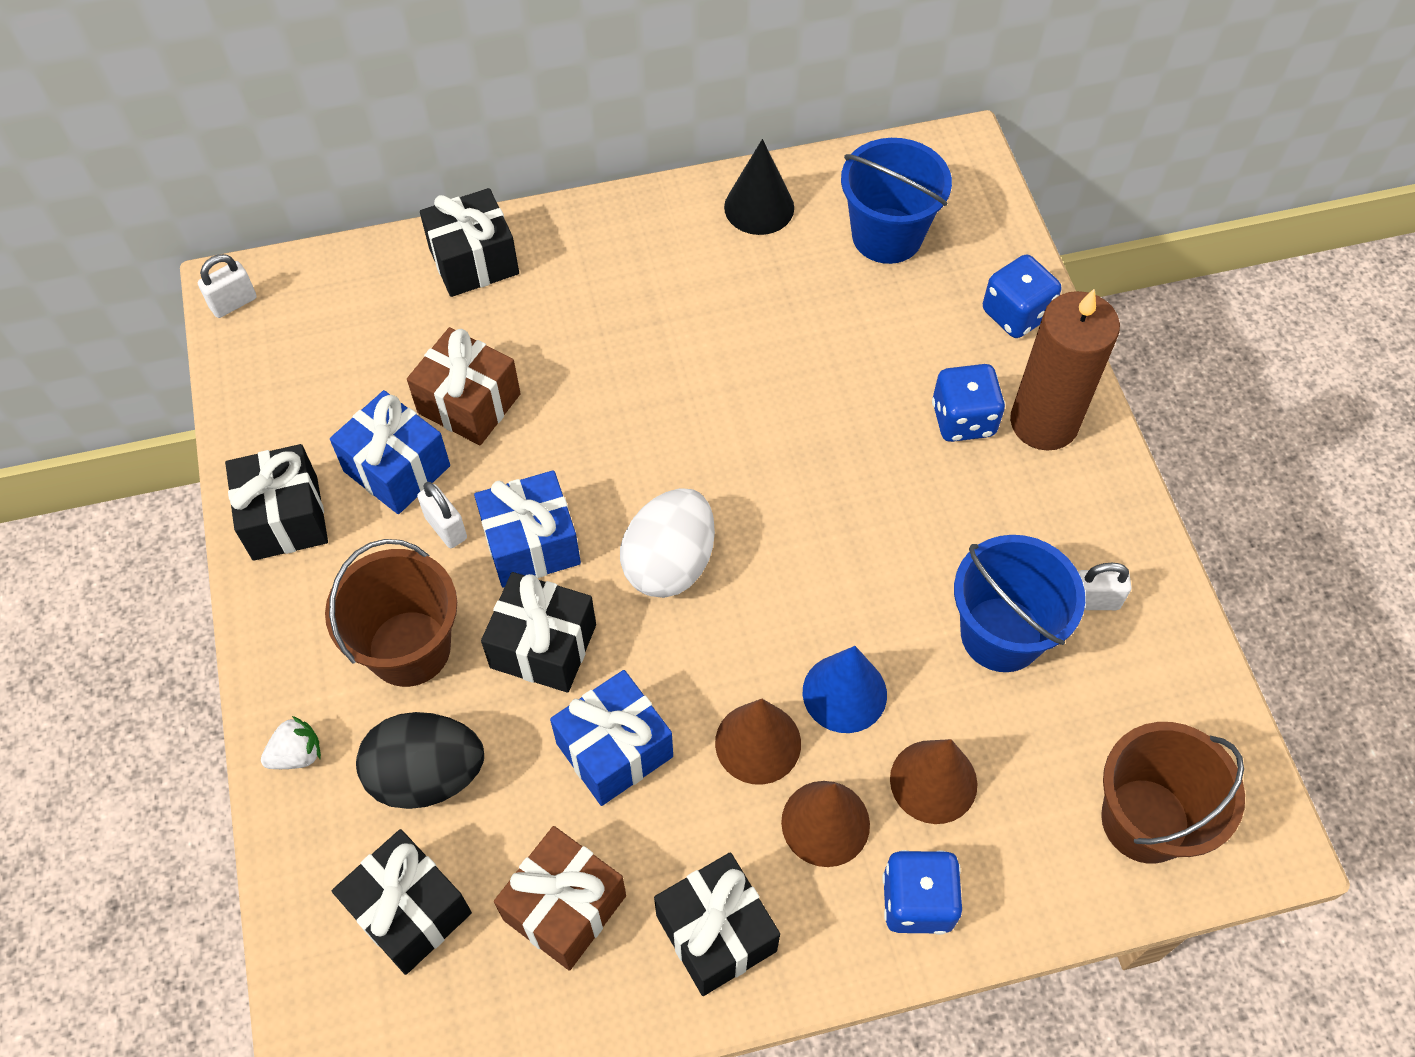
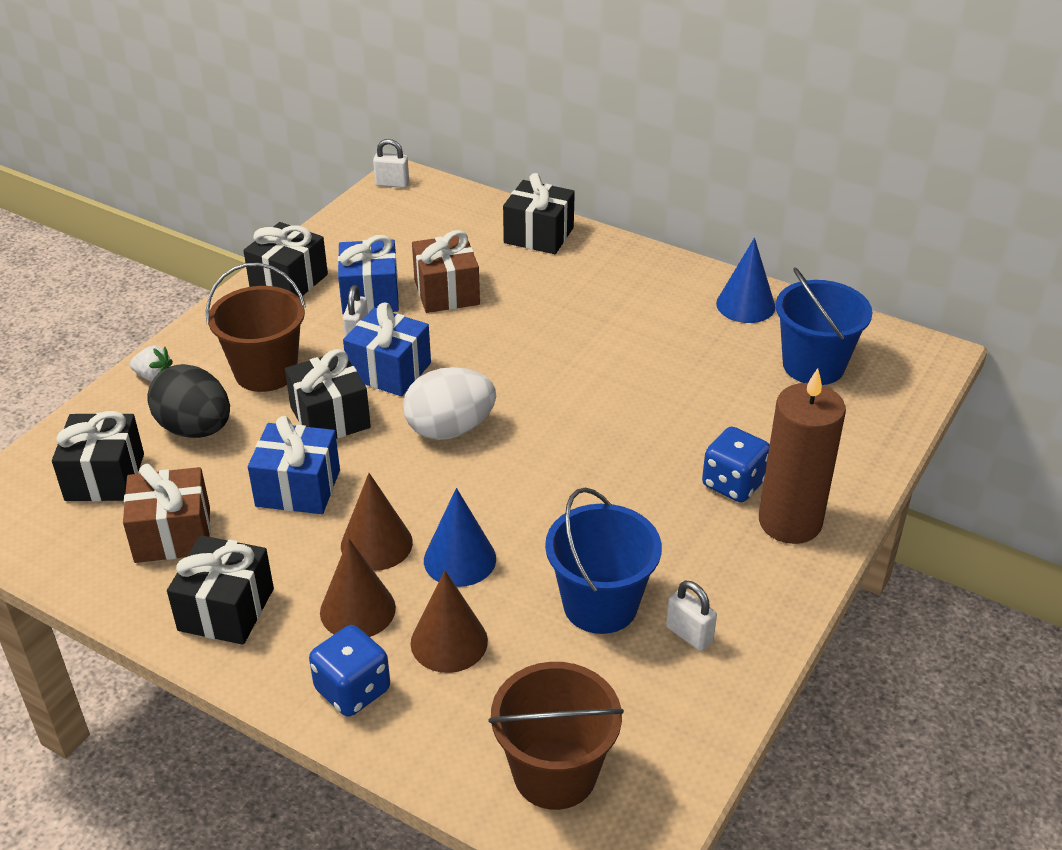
camera: 45 degrees right, 20 degrees down
black cone [724,139,794,235] -> blue cone [716,238,775,323]
blue dice [983,255,1061,338] -> none

